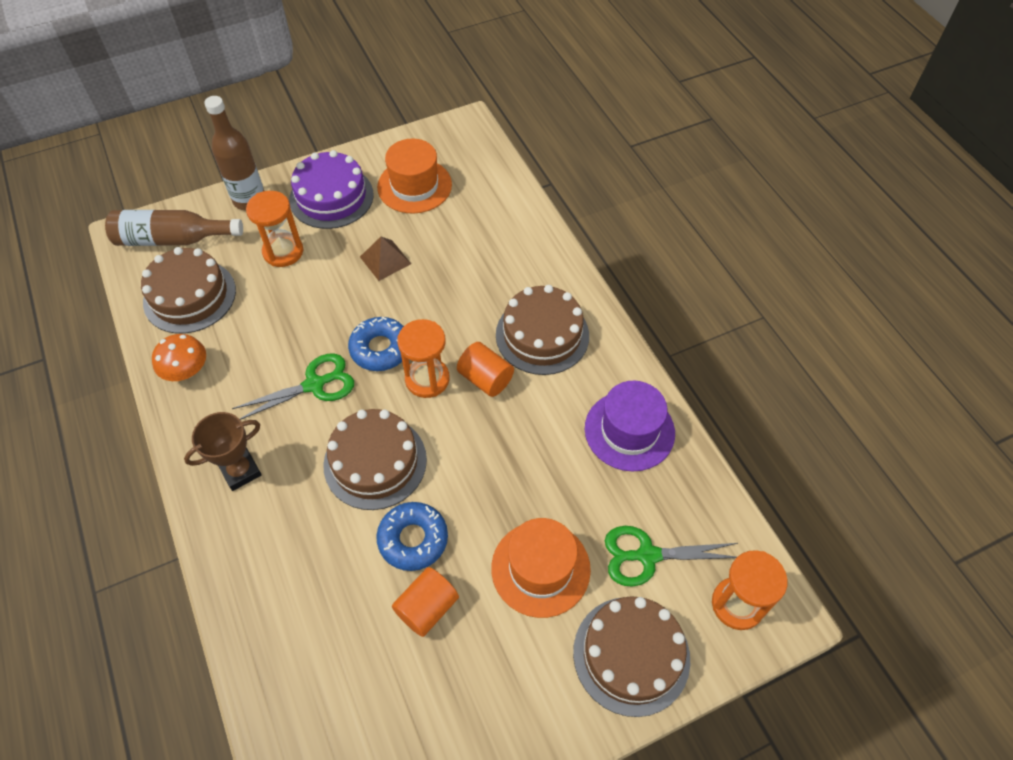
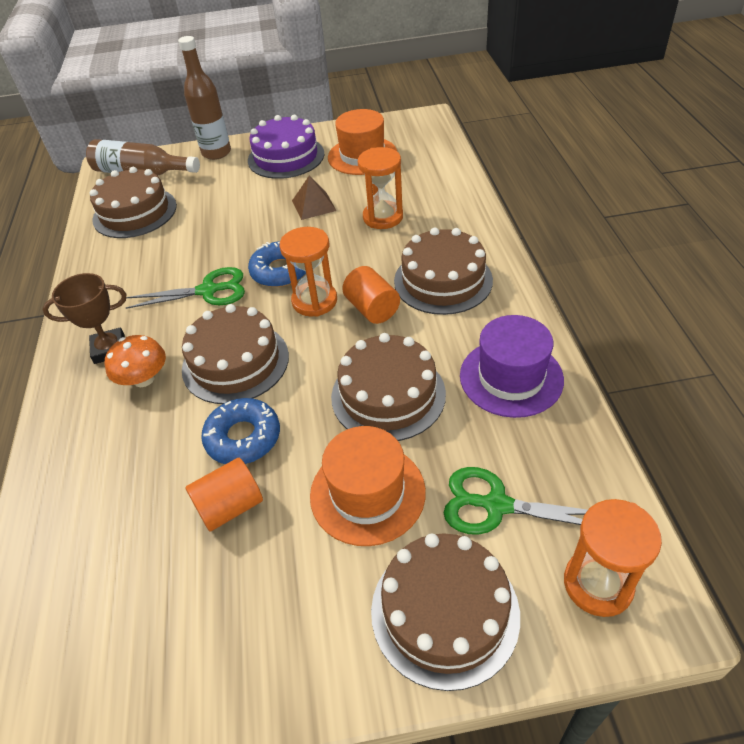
camera: 20 degrees right, 10 degrees down
orange mushroom [152,334,206,381] -> orange mushroom moved to [105,335,166,387]
orange hourglass [246,191,303,267] -> orange hourglass moved to [358,147,403,229]
none -> brown cake [331,333,446,441]

